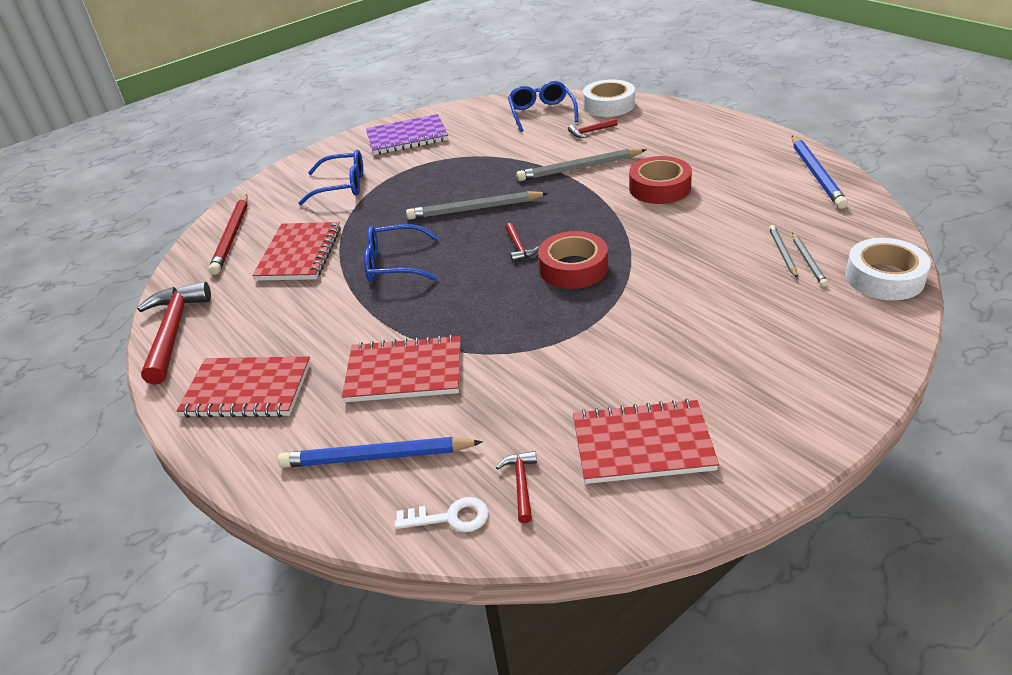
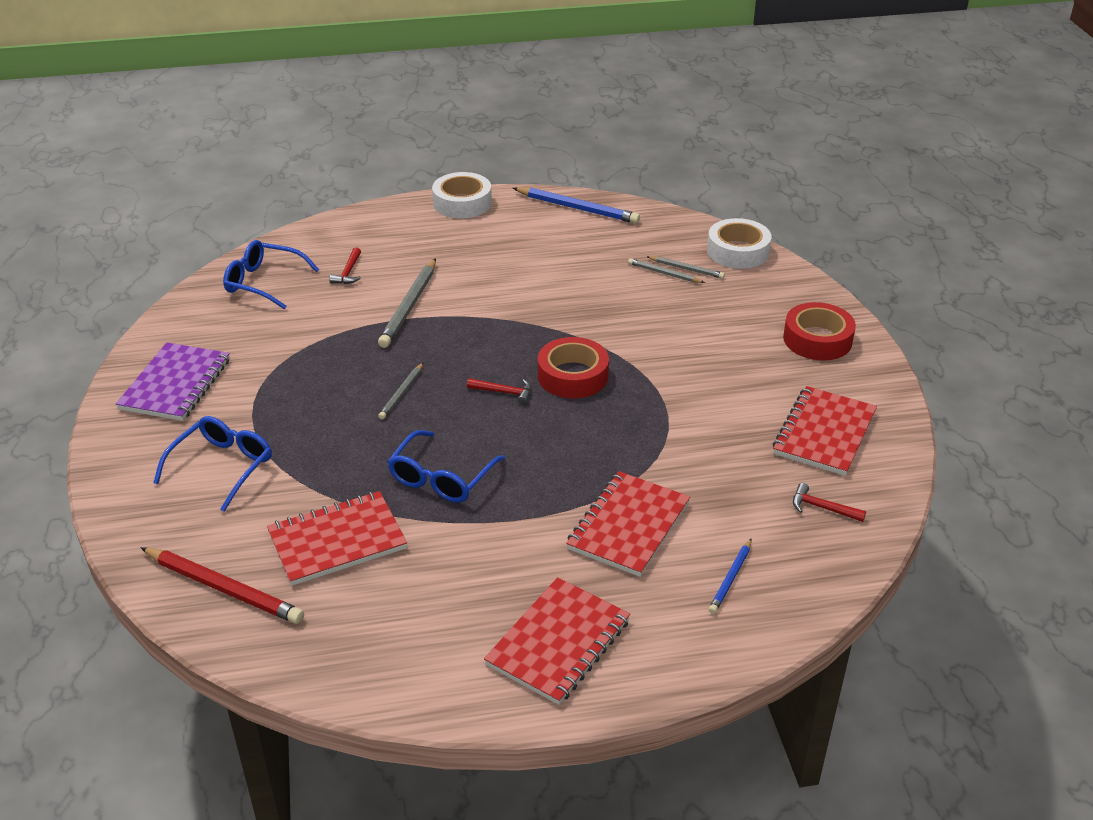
camera: 65 degrees left, 0 degrees up
red hammer [137,281,211,385] -> none
red notebook [252,222,341,281] -> red notebook turned 60 degrees counterclockwise [267,491,407,586]
blue pencil [278,437,482,468] -> blue pencil [709,538,752,614], size x0.55
white key [394,497,489,532] -> none
grey pencil [406,191,549,220] -> grey pencil [378,363,423,419], size x0.55
white tape [583,79,635,117] -> white tape moved to [432,172,492,218]
red tape [629,156,692,204] -> red tape moved to [783,302,856,361]

